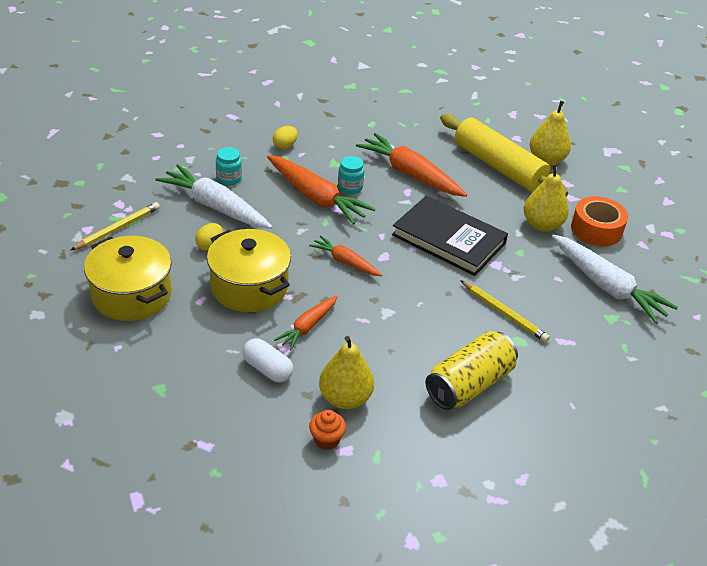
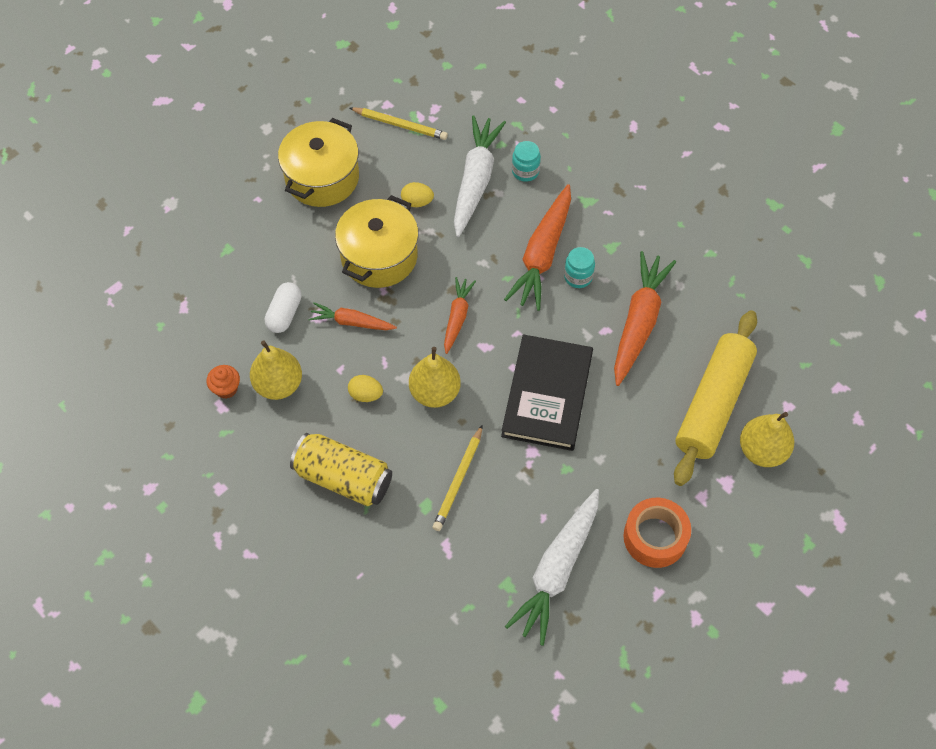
camera: 70 degrees right, 20 degrees up
yellow egg [273,126,298,149] -> yellow egg moved to [348,375,383,402]
yellow pear [524,164,569,232] -> yellow pear moved to [409,347,461,408]

